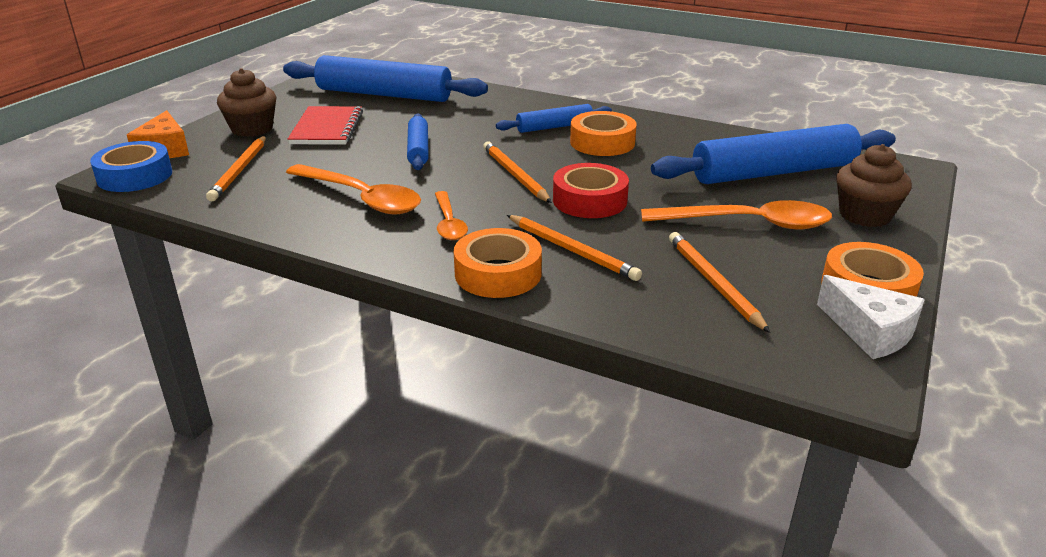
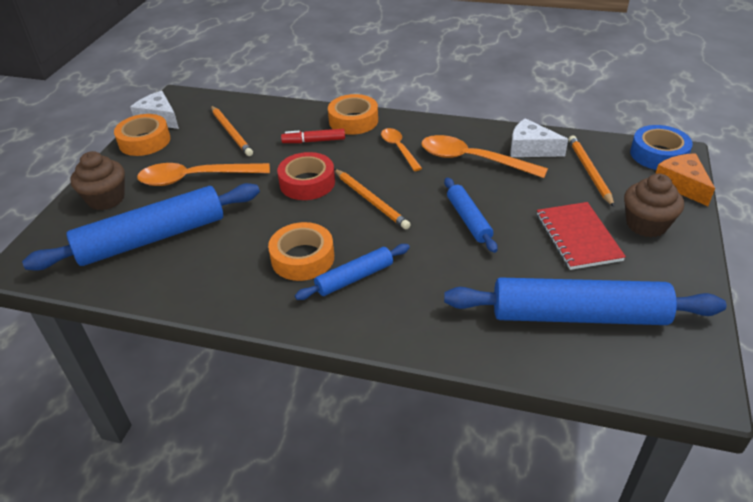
camera: 170 degrees right, 10 degrees up
orange pencil [507,215,642,281] -> red marker [281,129,345,143]
none -> white cheese [510,118,568,157]

